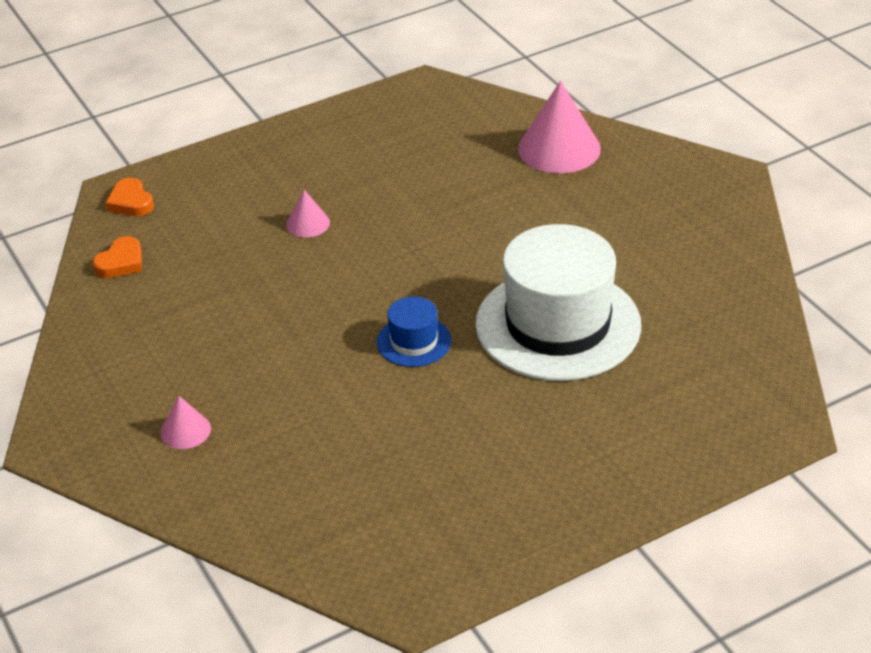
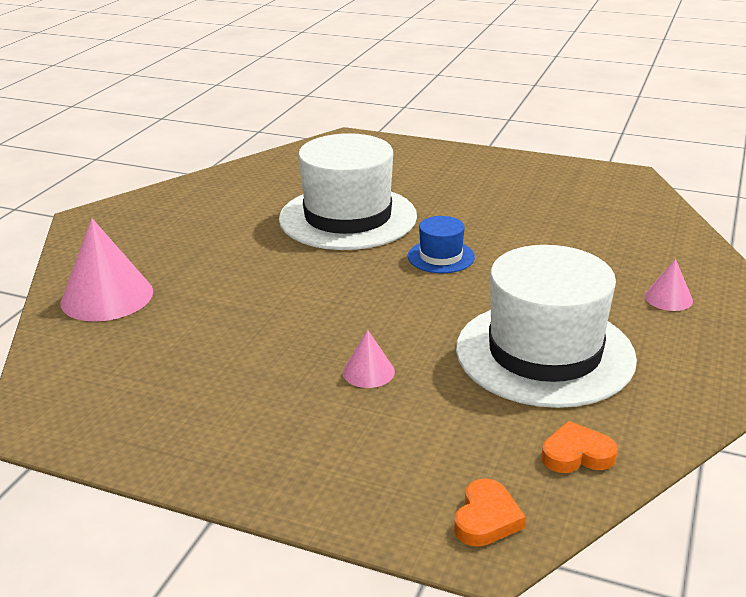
camera: 130 degrees left, 10 degrees down
none -> white hat [456,245,637,408]

